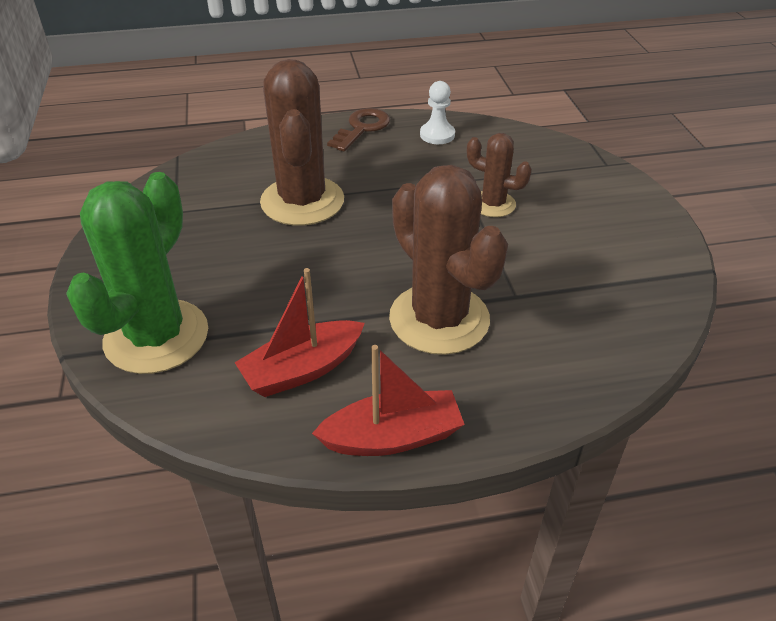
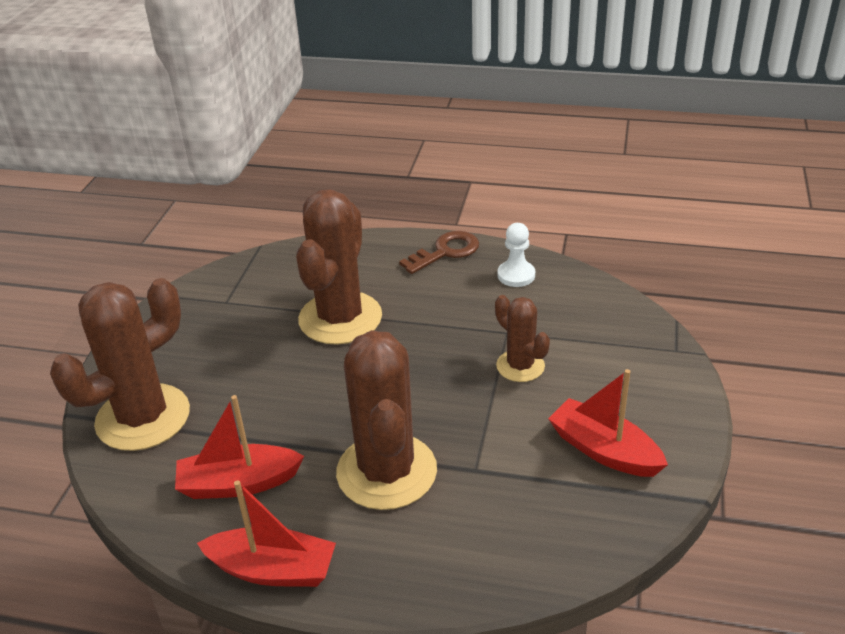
camera: 25 degrees right, 5 degrees down
green cactus [66,172,208,374] -> brown cactus [50,278,190,451]
none -> red boat [548,369,668,477]

